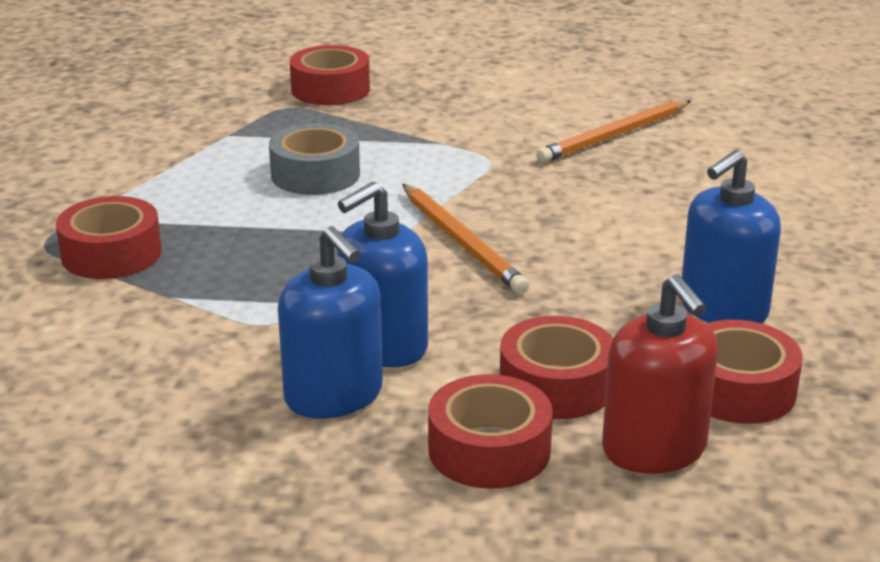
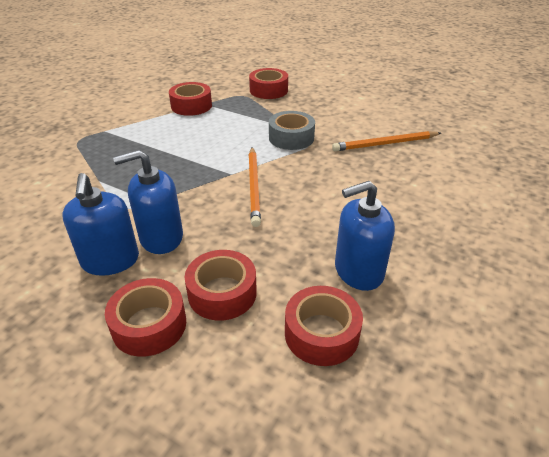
camera: 25 degrees right, 10 degrees up
red tape [56,196,162,279] -> red tape moved to [169,82,212,116]
grey tape [269,123,360,195] -> grey tape moved to [269,111,315,150]
red soap dispenser [602,274,718,474] -> none

